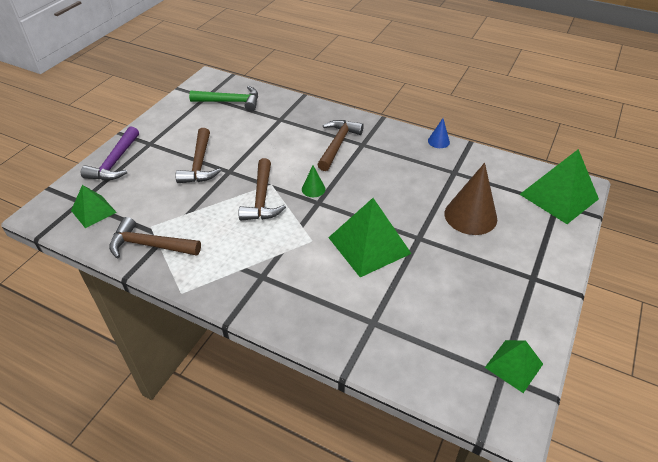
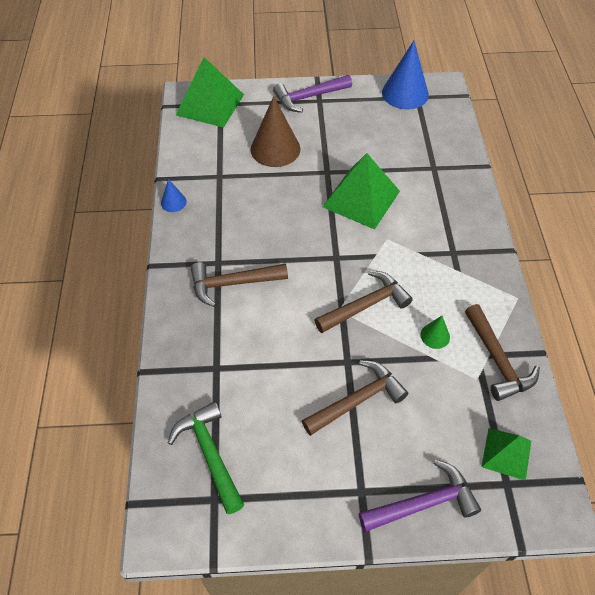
camera: 120 degrees left, 10 degrees up
green cone [302,166,326,197] -> green cone moved to [420,316,450,349]
green pyramid [485,340,543,393] -> blue cone [382,41,429,109]
none -> purple hammer [273,75,352,113]

